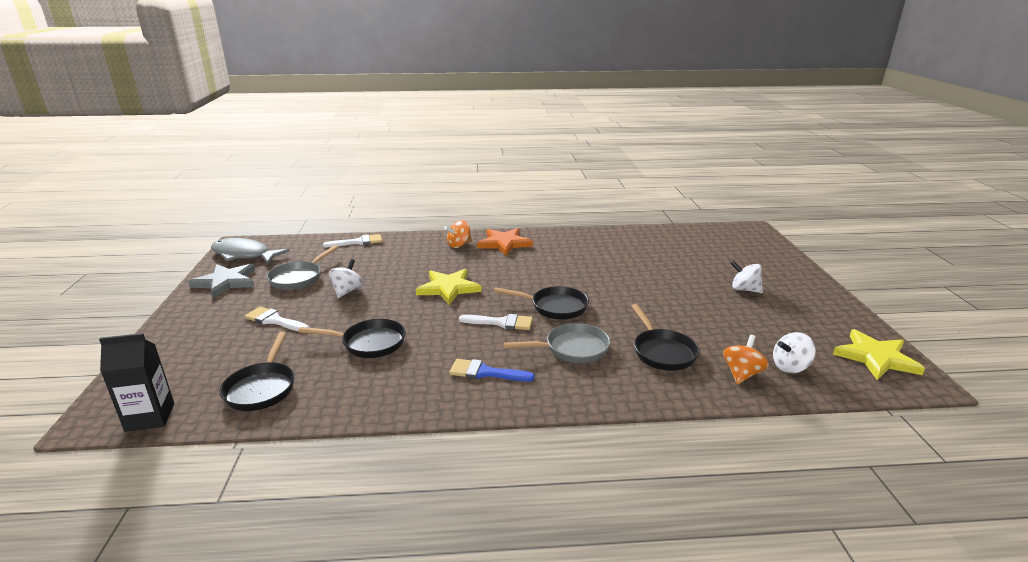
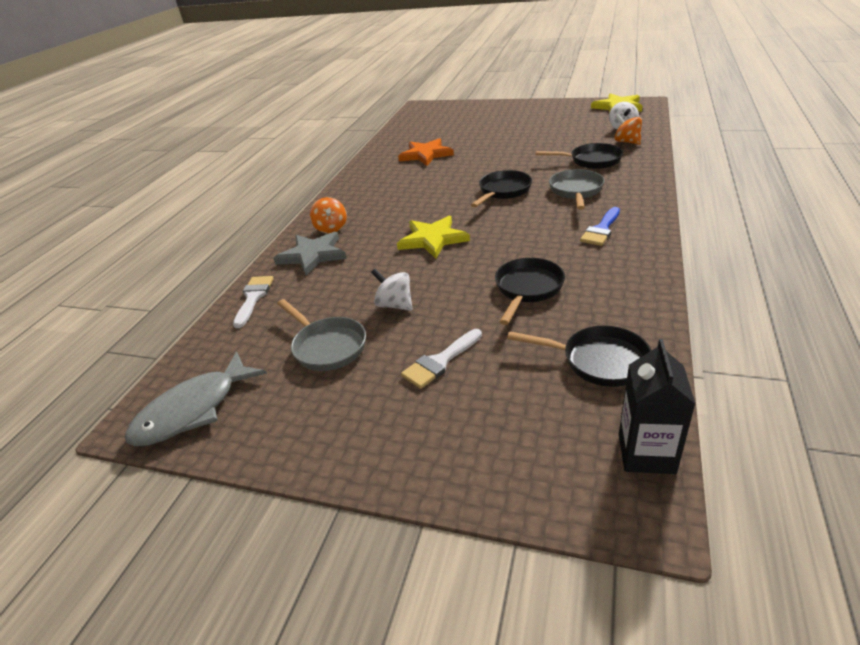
camera: 65 degrees left, 10 degrees up
grey star [188,264,255,298] -> grey star moved to [273,232,347,276]
white brush [459,314,533,330] -> none
orange star [477,228,533,256] -> orange star moved to [398,138,454,166]
white spinning top [730,260,763,293] -> none

